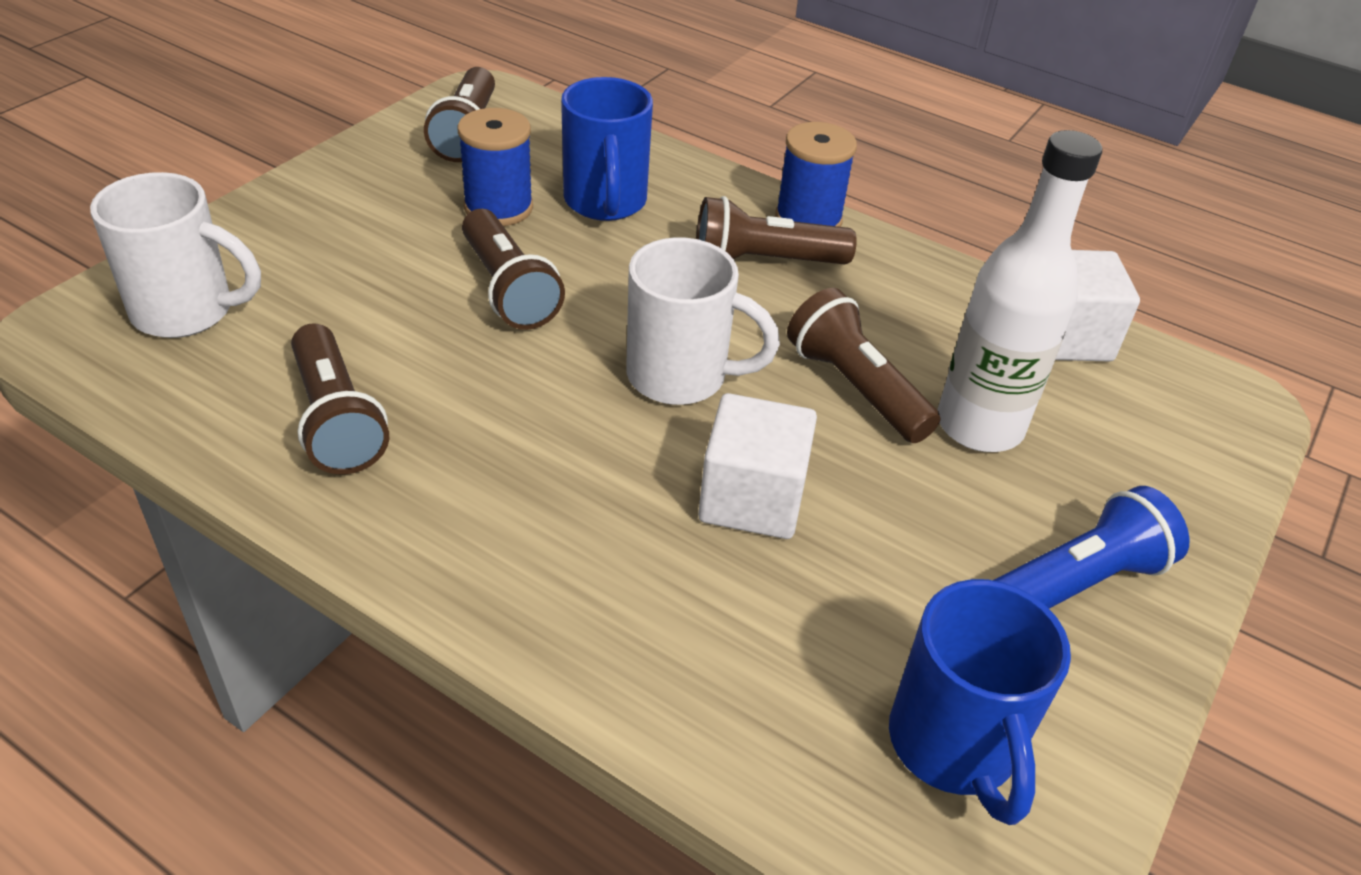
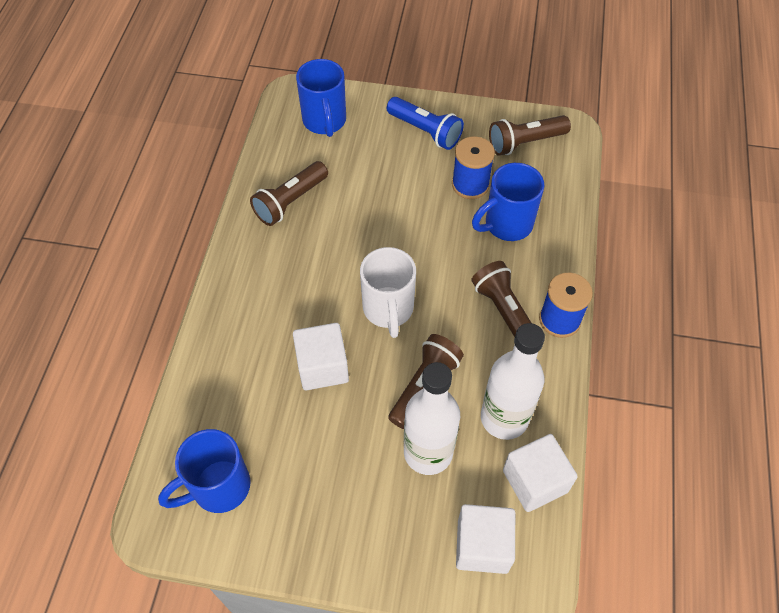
camera: 70 degrees right, 15 degrees up
white mug [90,172,261,338] -> blue mug [296,59,346,137]
brown flashlight [462,209,565,330] -> none
blue flashlight [993,486,1190,609] -> blue flashlight moved to [387,97,464,150]
none -> white cube [456,504,515,574]
none -> white bottle [481,323,545,440]

